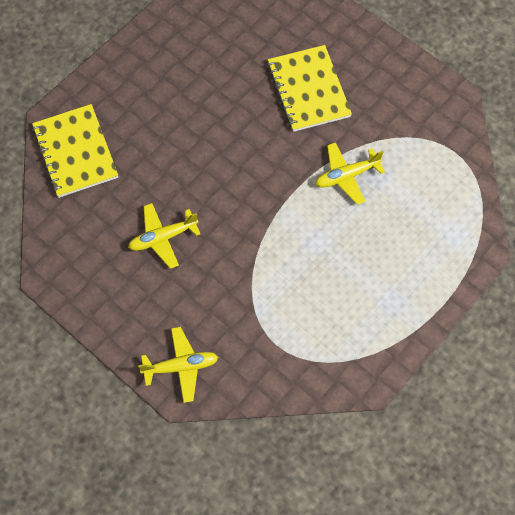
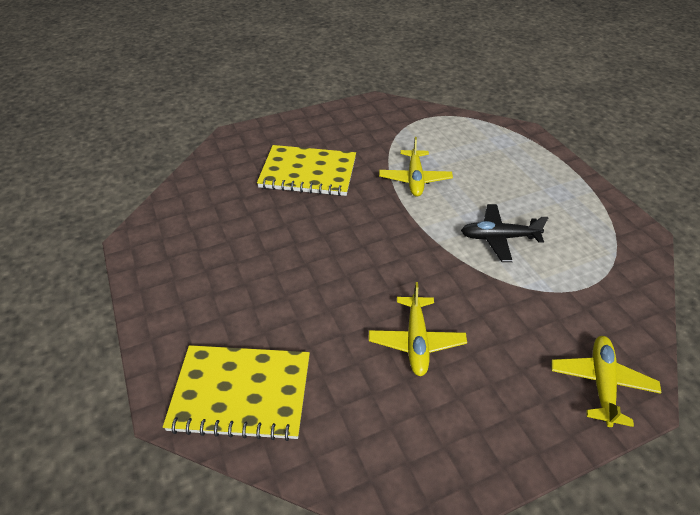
camera: 65 degrees left, 20 degrees down
none -> black plane [461,204,548,262]

